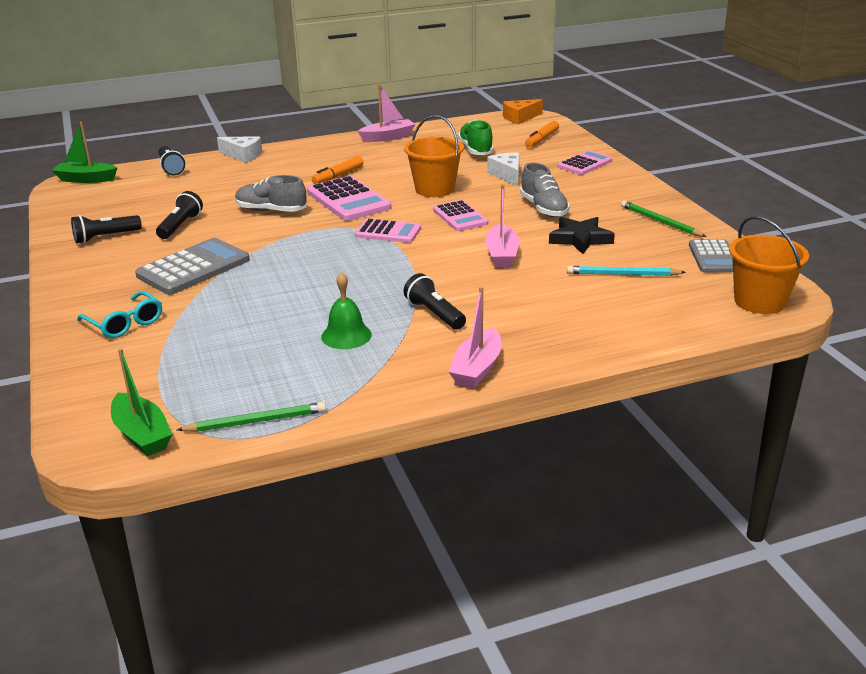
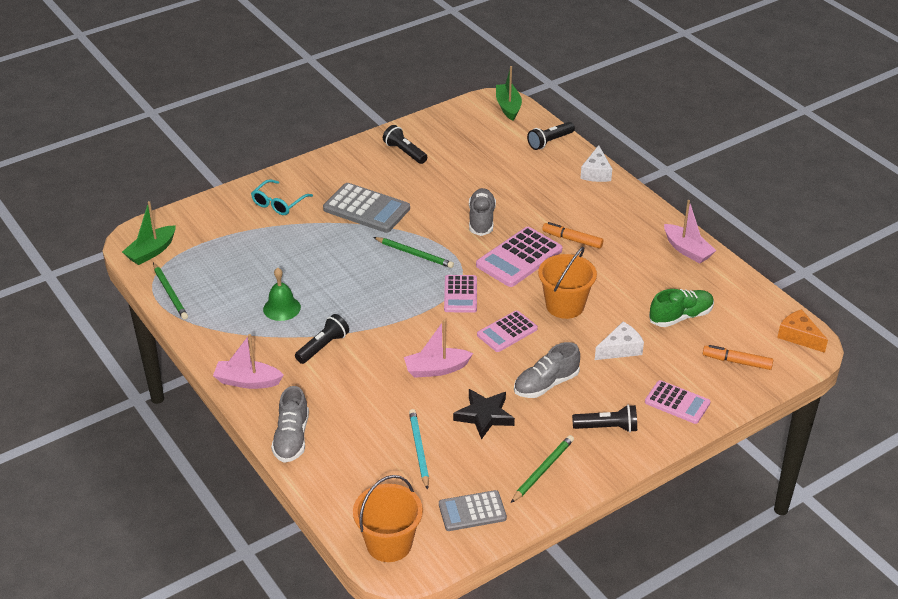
camera: 75 degrees right, 10 degrees up
black flashlight [156,191,203,239] -> black flashlight moved to [572,405,637,433]
none -> grey shoe [271,386,309,463]
none -> green pencil [373,237,454,268]

